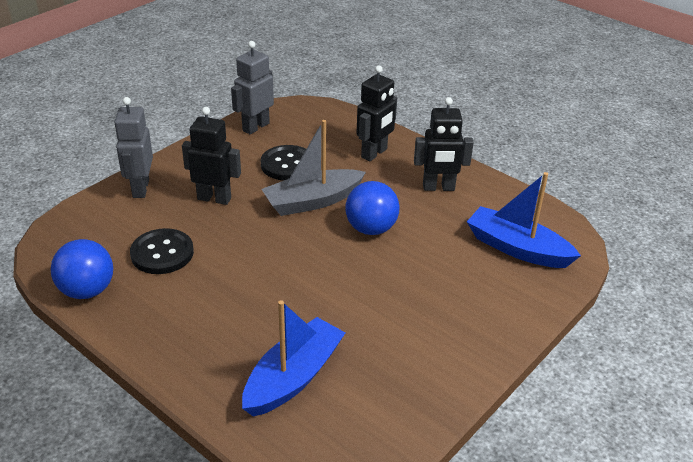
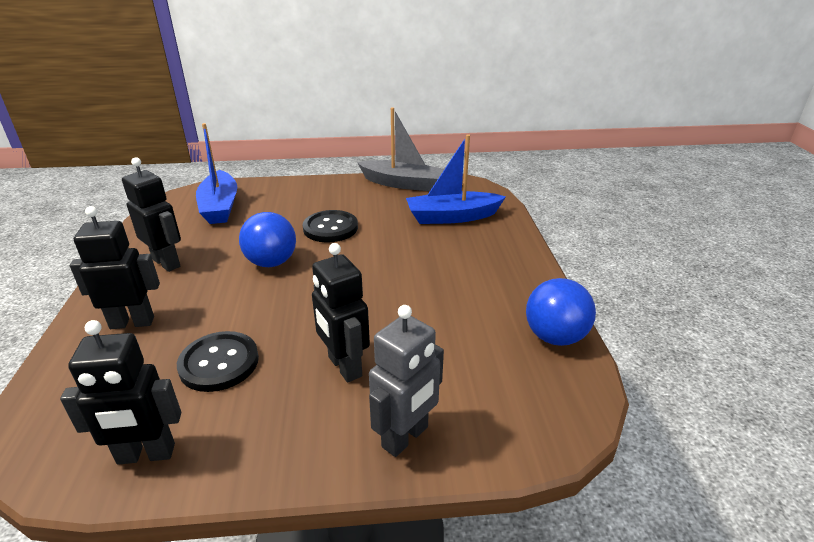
camera: 135 degrees left, 5 degrees down
black button [130,228,194,274] -> black button moved to [303,210,358,243]
grey robot [231,41,274,134] -> black robot [60,320,181,465]
grey boat [262,120,366,216] -> grey boat moved to [357,107,444,191]

